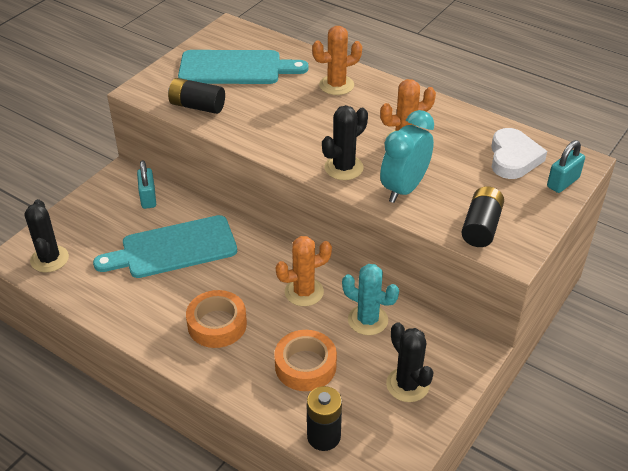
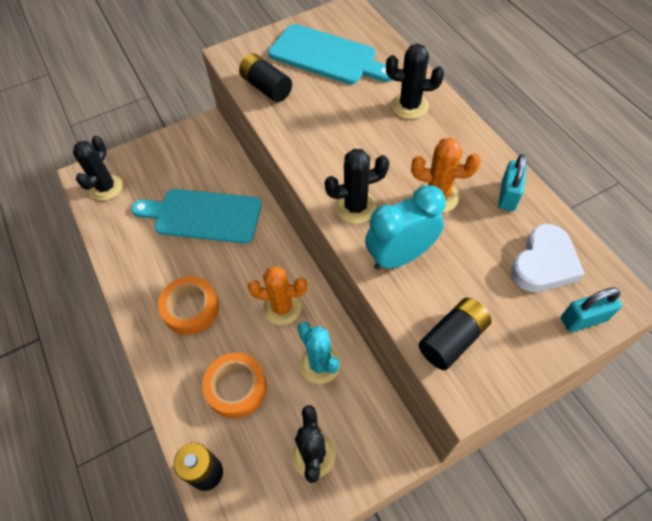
camera: 30 degrees right, 15 degrees up
turquoise padlock [137,160,156,209] -> turquoise padlock moved to [498,154,527,211]
orange cactus [312,26,362,95] -> black cactus [386,44,444,119]

